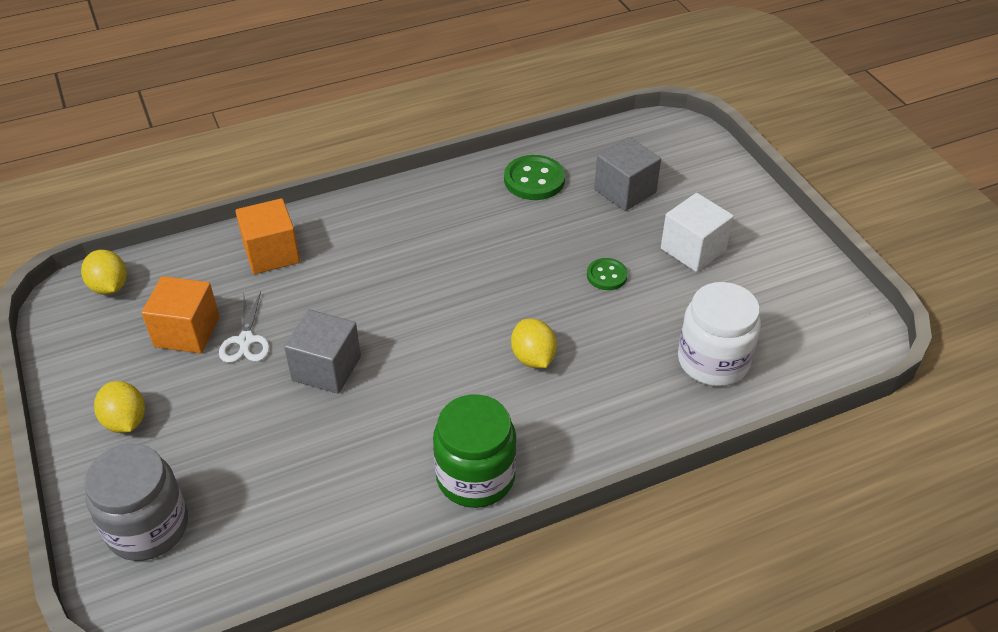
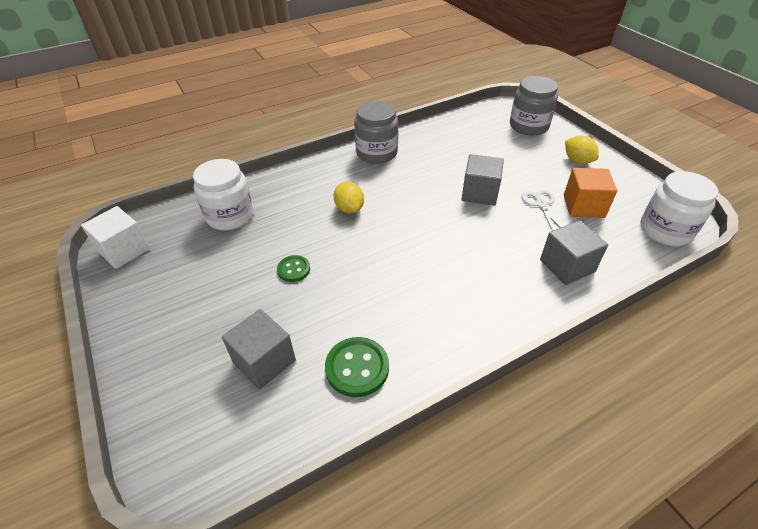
camera: 175 degrees right, 0 degrees up
yellow lemon [81,250,127,295] -> white jar [640,171,718,246]
orange cube [235,198,300,274] -> grey cube [540,220,608,285]
green jar [433,394,517,508] -> grey jar [354,101,398,164]
white cube [661,193,734,272] -> white cube moved to [81,206,150,269]

